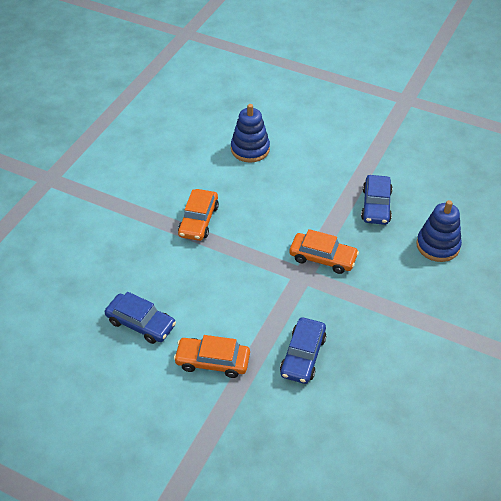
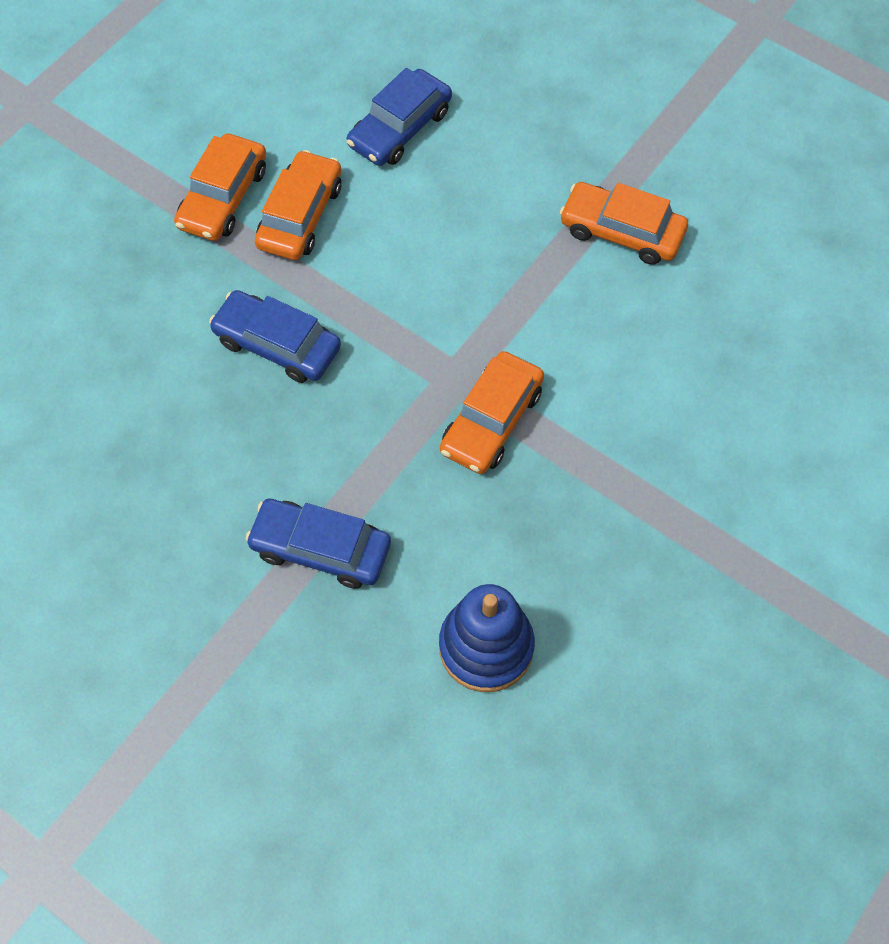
camera: 100 degrees right, 15 degrees up
blue stacking toy [231,104,270,163] -> none
blue car [361,175,393,225] -> blue car moved to [245,499,391,589]
none -> orange car [174,133,266,241]

